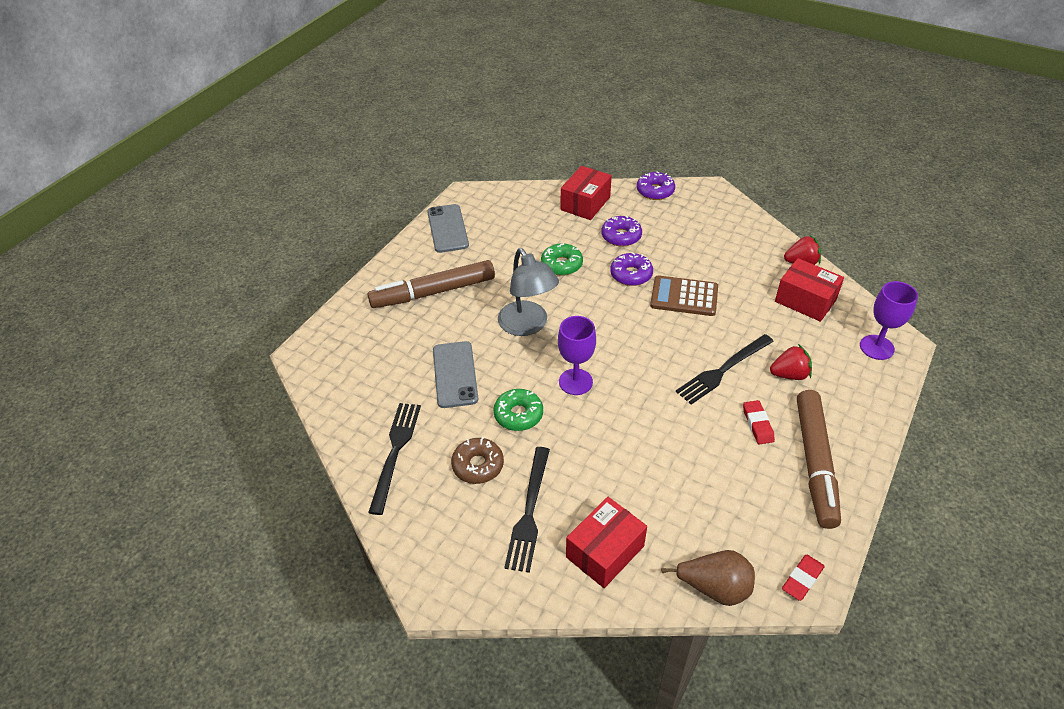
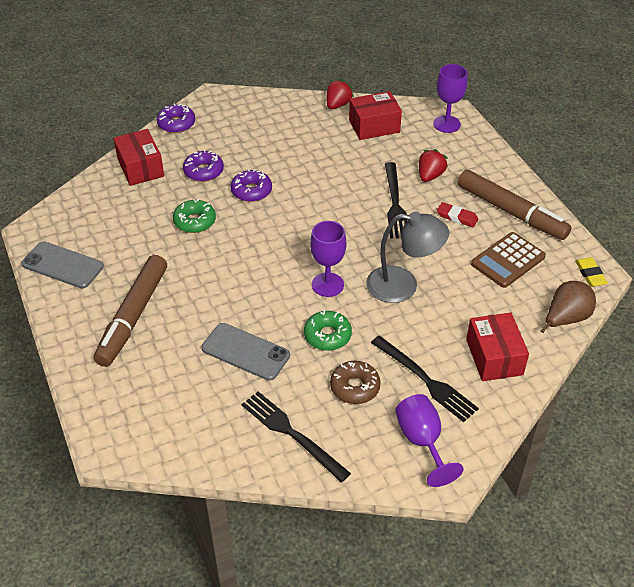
camera: 55 degrees left, 0 degrees up
grey lamp [498,248,559,336] -> grey lamp moved to [366,212,449,303]
brown calculator [650,275,718,316] -> brown calculator moved to [471,232,546,288]
red eraser [782,555,825,601] -> yellow eraser [575,257,608,287]
none -> purple goblet [395,394,464,487]

